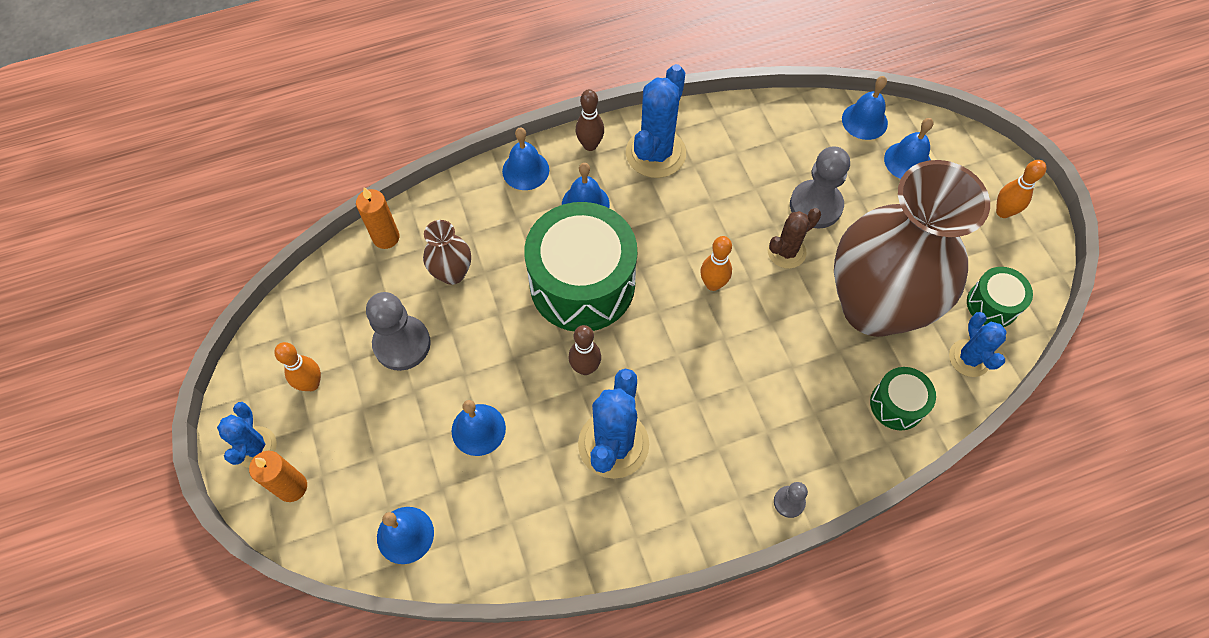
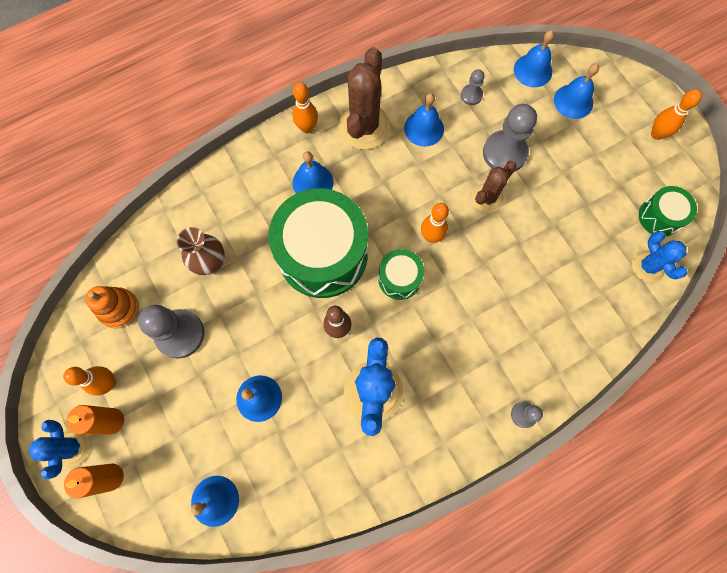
camera: 10 degrees left, 10 degrees up
orange candle [356,187,399,249] -> orange candle moved to [66,405,124,434]
blue bell [502,127,549,190] -> blue bell moved to [404,93,444,147]
brown bowling pin [576,89,604,151] -> orange bowling pin [293,82,318,134]
blue cactus [626,64,686,178] -> brown cactus [338,47,390,150]
brown vase [834,160,990,337] -> none
green drum [870,367,936,430] -> green drum moved to [378,249,424,300]
none -> orange stacking toy [85,286,139,329]
none -> grey pawn [461,69,485,105]

